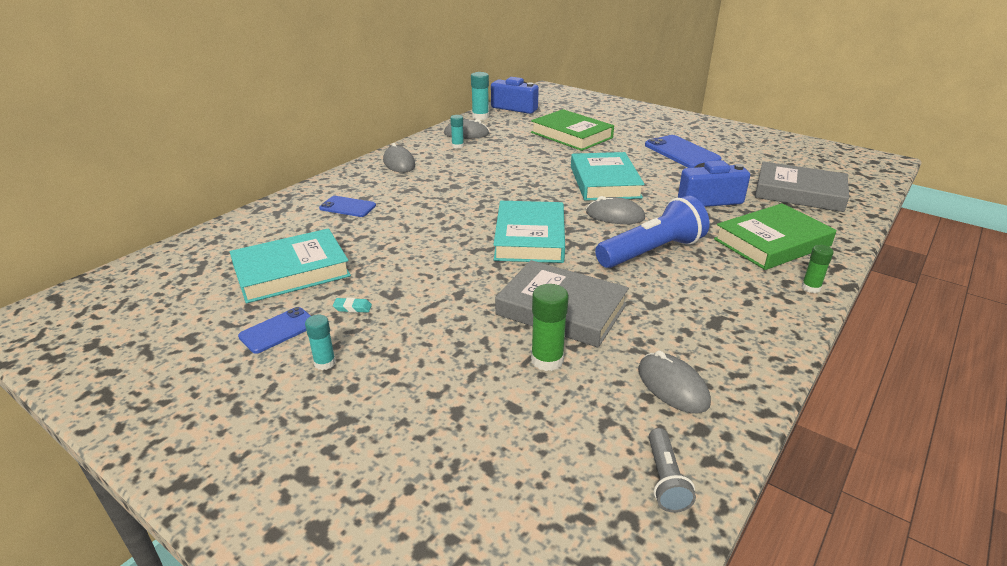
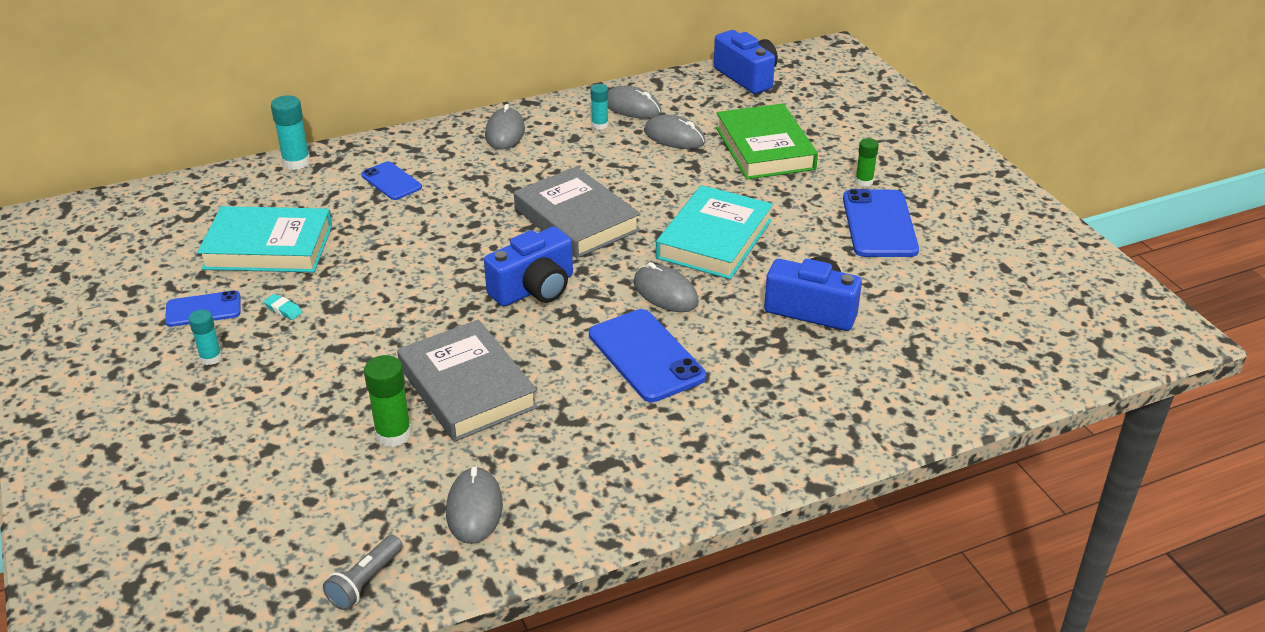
camera: 30 degrees right, 5 degrees up
turquoise glue stick [471,72,489,120] -> turquoise glue stick moved to [271,95,310,170]
turquoise book [493,201,565,263] -> blue camera [484,227,573,306]
blue flashlight [595,196,709,268] -> blue phone [589,309,706,402]
green book [714,203,836,270] -> none
grey book [755,161,849,212] -> grey book moved to [514,166,640,258]
green glue stick [801,245,834,293] -> green glue stick moved to [855,138,879,187]
none -> grey mouse [644,115,706,149]

